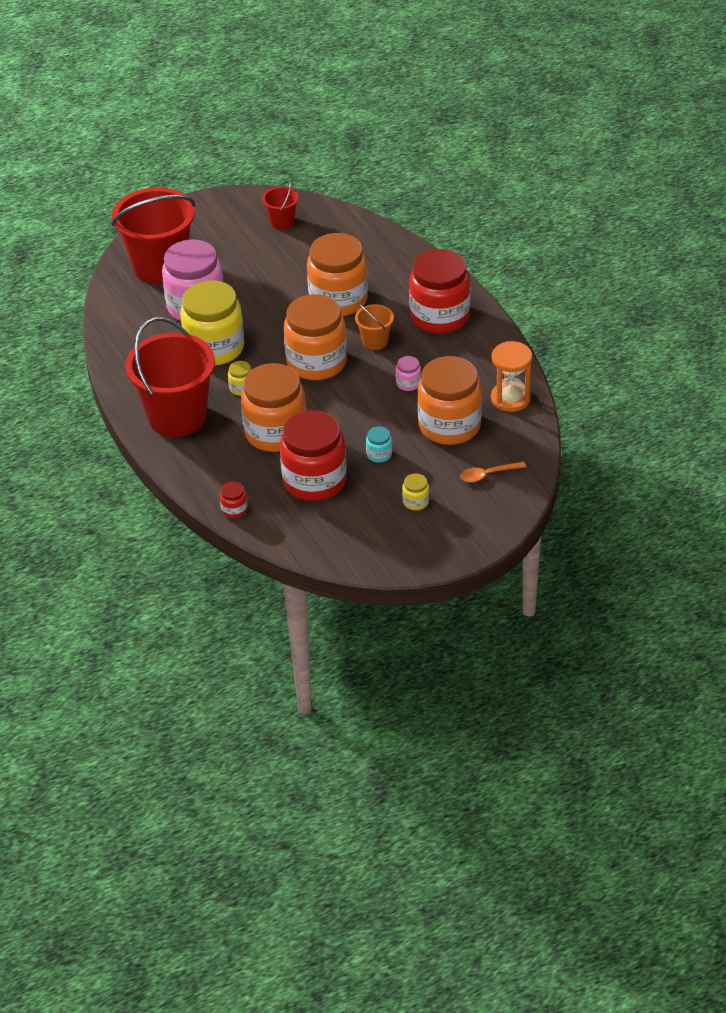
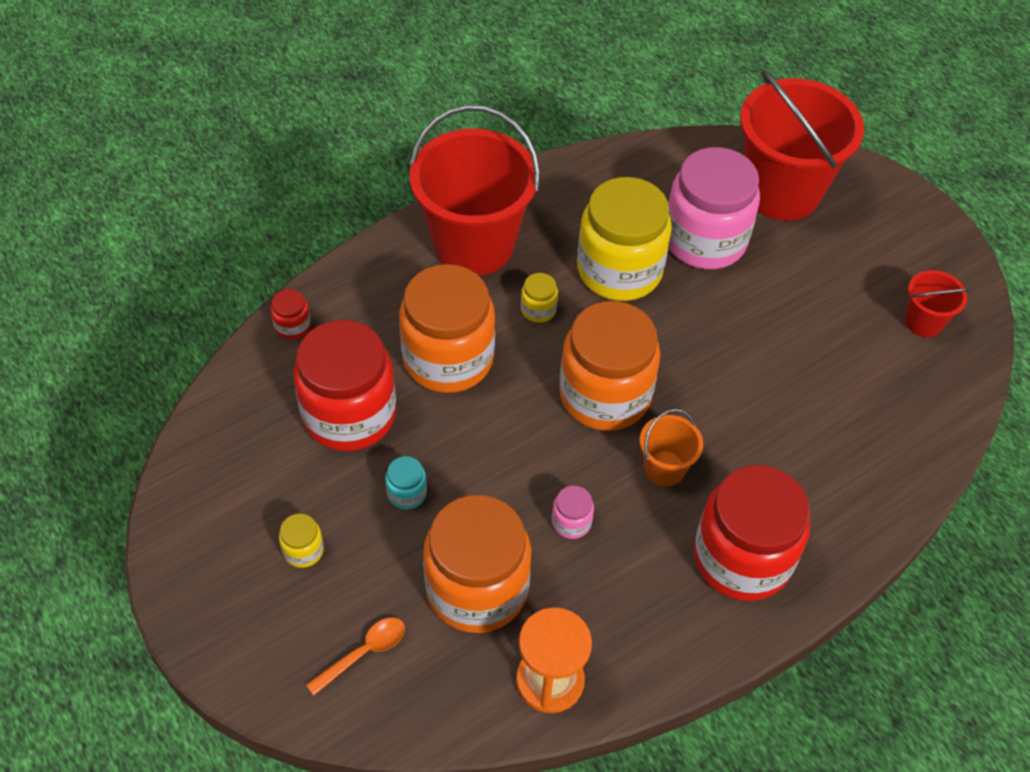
camera: 80 degrees right, 10 degrees up
orange jar [307,233,368,316] -> none
orange spoon [460,461,526,482] -> orange spoon turned 75 degrees clockwise [306,618,405,695]

